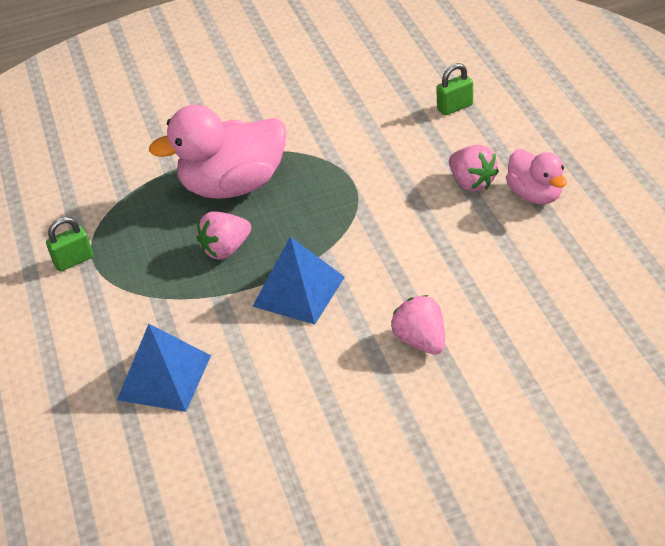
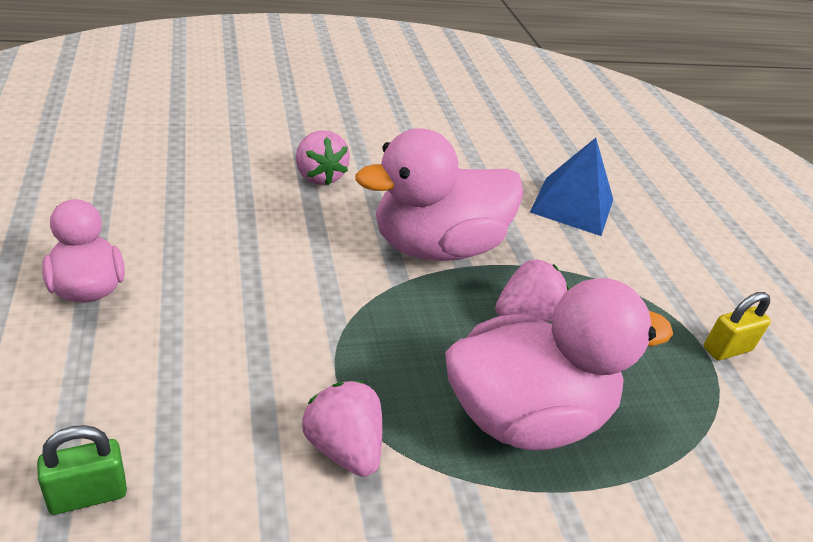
camera: 175 degrees right, 5 degrees down
green padlock [46,217,93,272] -> yellow padlock [703,292,771,360]
blue pyramid [253,237,345,325] -> pink duck [356,128,524,261]
pink strawberry [449,145,499,192] -> pink strawberry moved to [302,381,382,477]

